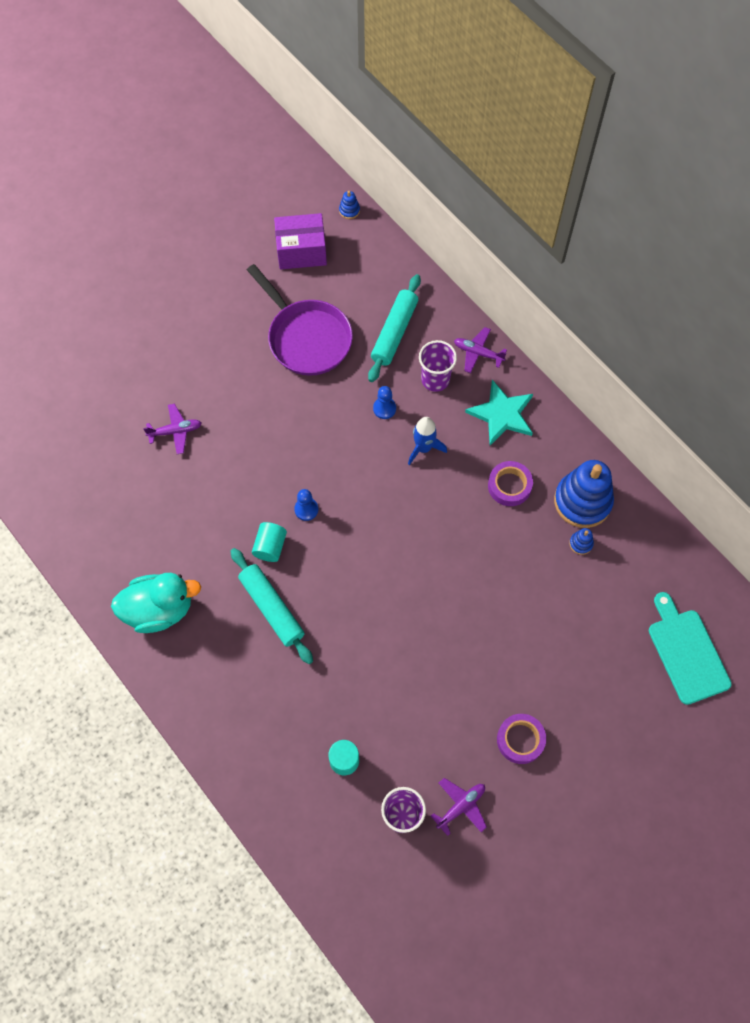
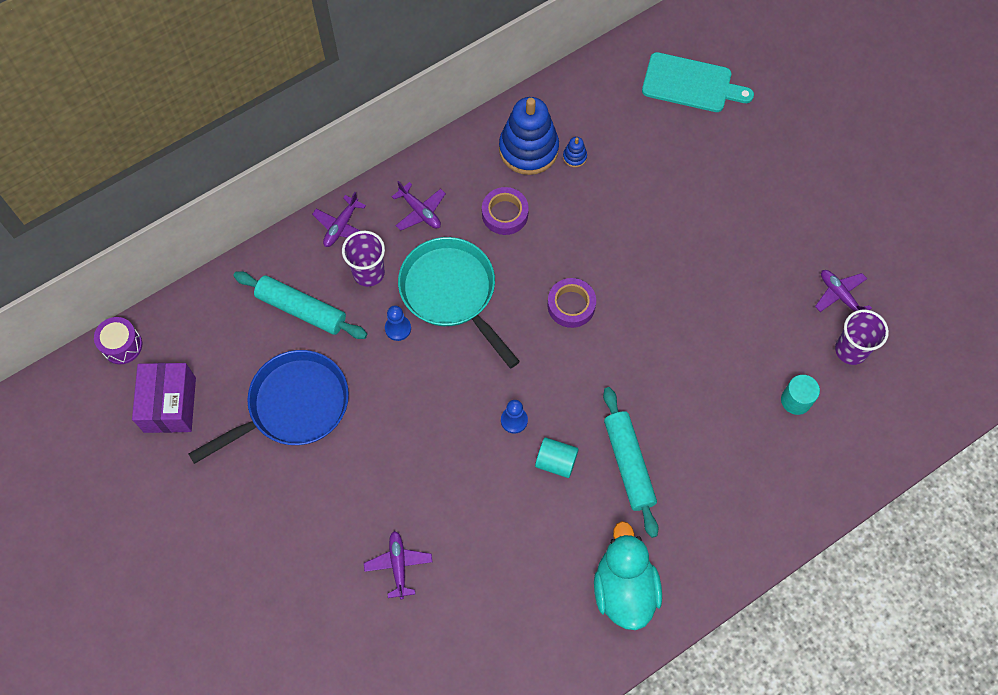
camera: 85 degrees left, 0 degrees up
turquoise rolling pin [230,548,313,664] -> turquoise rolling pin turned 75 degrees counterclockwise [603,387,659,538]
purple pan [247,264,353,376] -> blue pan [189,350,349,464]
blue stacking toy [339,191,360,219] -> purple drum [94,317,142,364]
blue rocket [408,417,447,465] -> turquoise pan [398,237,520,368]
turquoise star [465,380,533,445] -> purple plane [392,181,446,231]
purple tape [497,714,546,764] -> purple tape moved to [547,278,596,328]
turquoise cutting board [649,592,732,705] -> turquoise cutting board turned 150 degrees counterclockwise [642,52,754,112]

